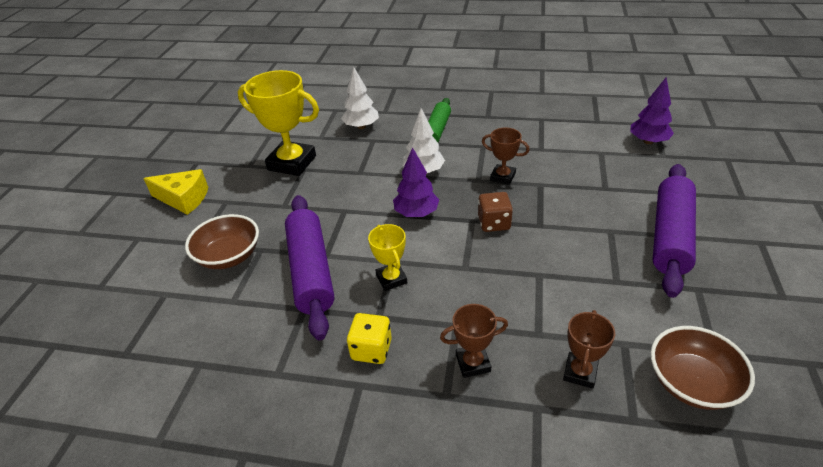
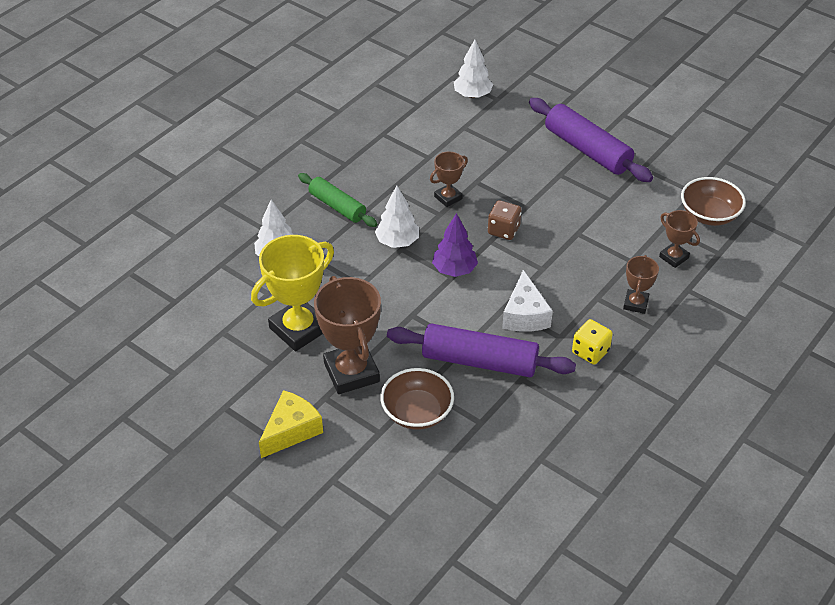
camera: 65 degrees left, 5 degrees up
yellow trophy [368,224,407,291] -> white cheese [502,270,553,332]
purple tree [630,78,674,144] -> white tree [454,40,493,98]
none -> brown trophy [314,276,381,394]

